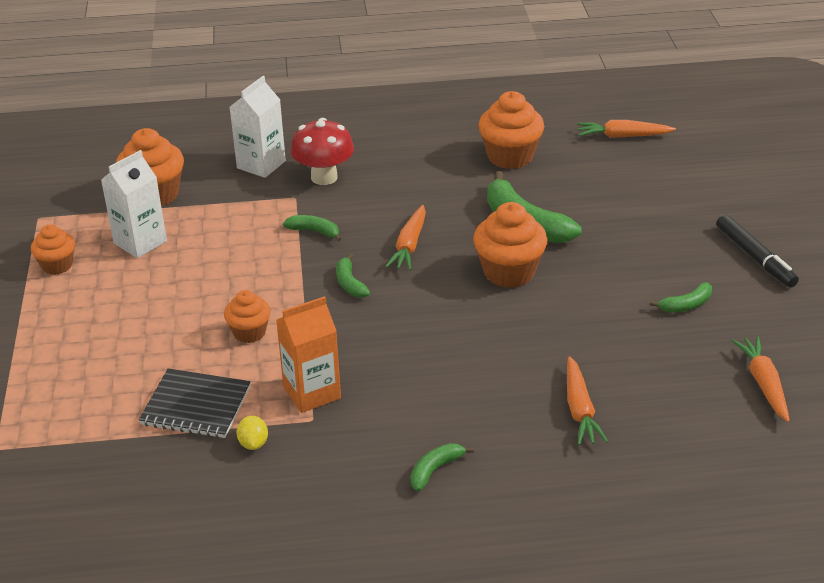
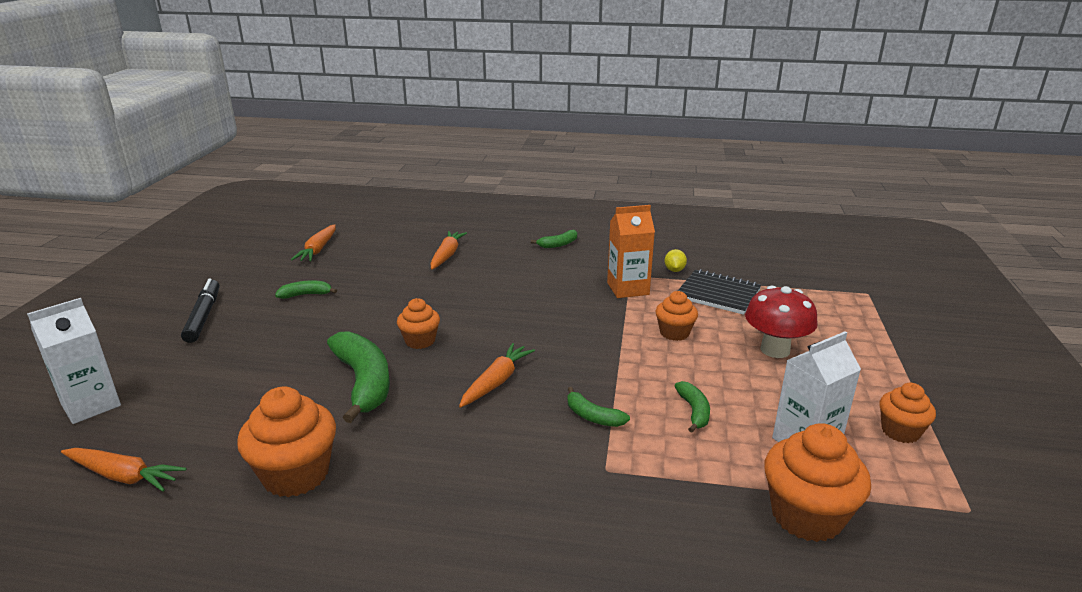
camera: 165 degrees left, 10 degrees down
white carton [230,76,286,178] -> white carton moved to [27,298,121,424]
red mushroom [291,118,354,185] -> red mushroom moved to [745,286,818,358]
green banana [336,253,370,298] -> green banana moved to [675,381,710,433]
orange cupcake [473,202,547,288] -> orange cupcake [397,298,440,349], size x0.60

